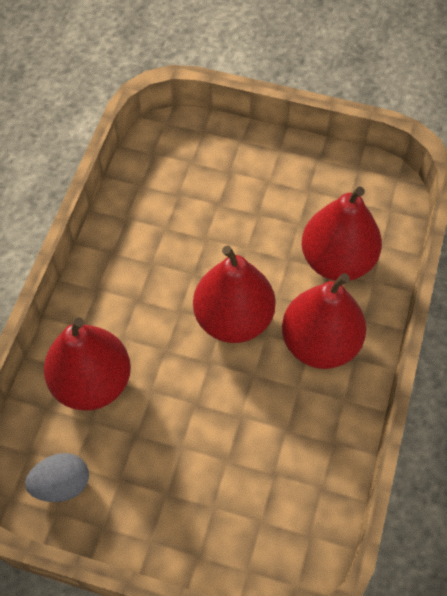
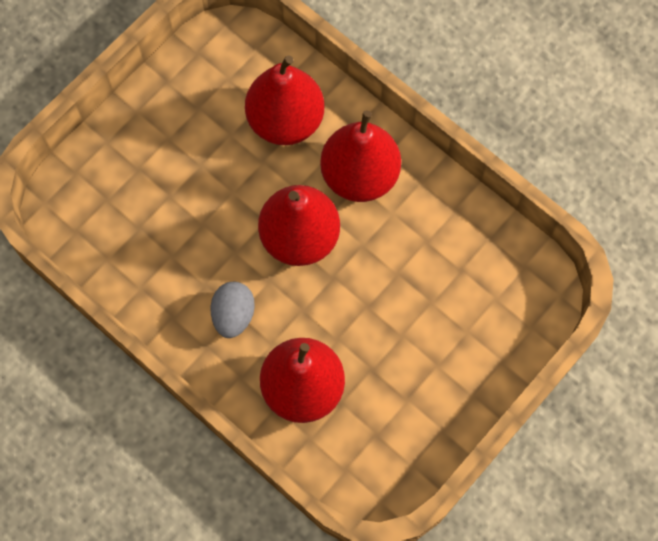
camera: 65 degrees left, 10 degrees up
grey egg [25,453,89,502] -> grey egg moved to [211,282,255,338]

